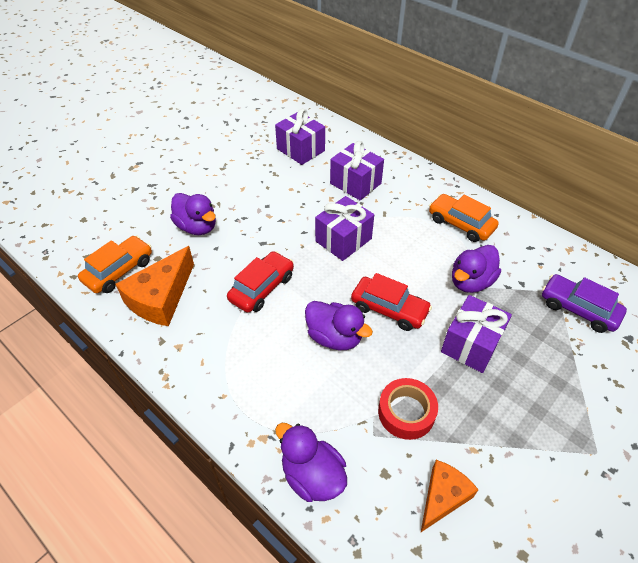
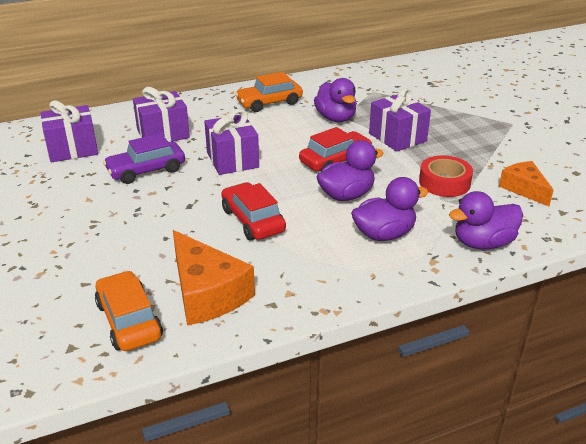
camera: 65 degrees left, 15 degrees down
purple duck [170,193,216,235] -> purple duck moved to [351,177,429,241]
purple car [542,274,627,333] -> purple car moved to [103,133,185,184]

